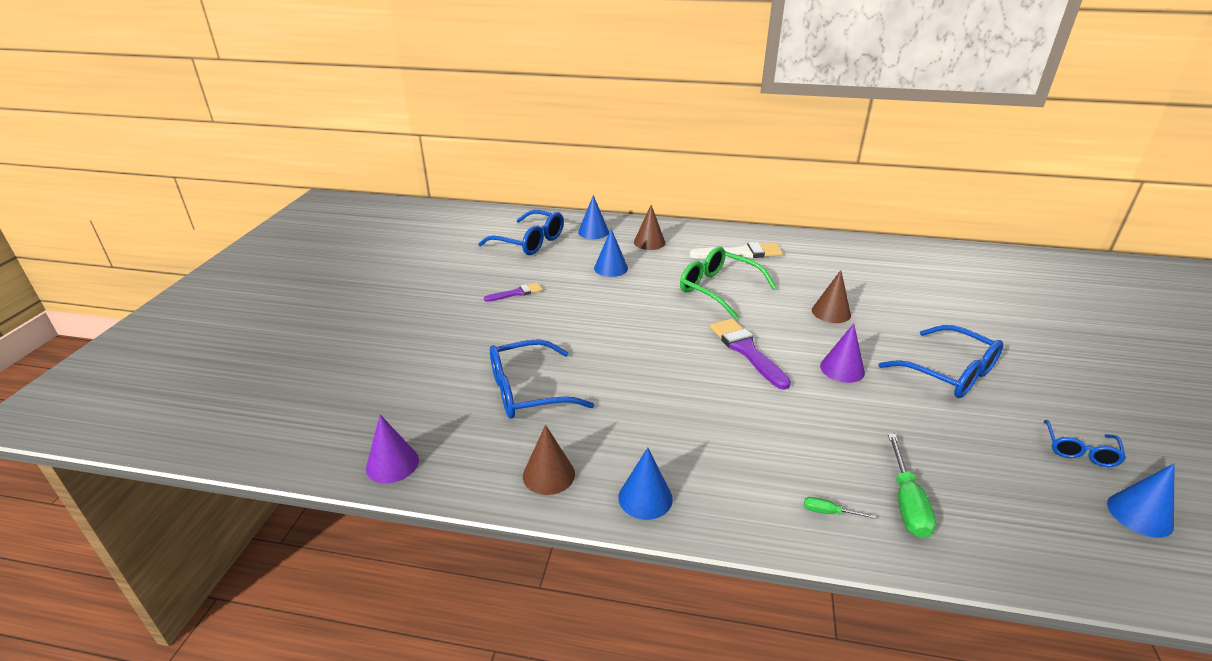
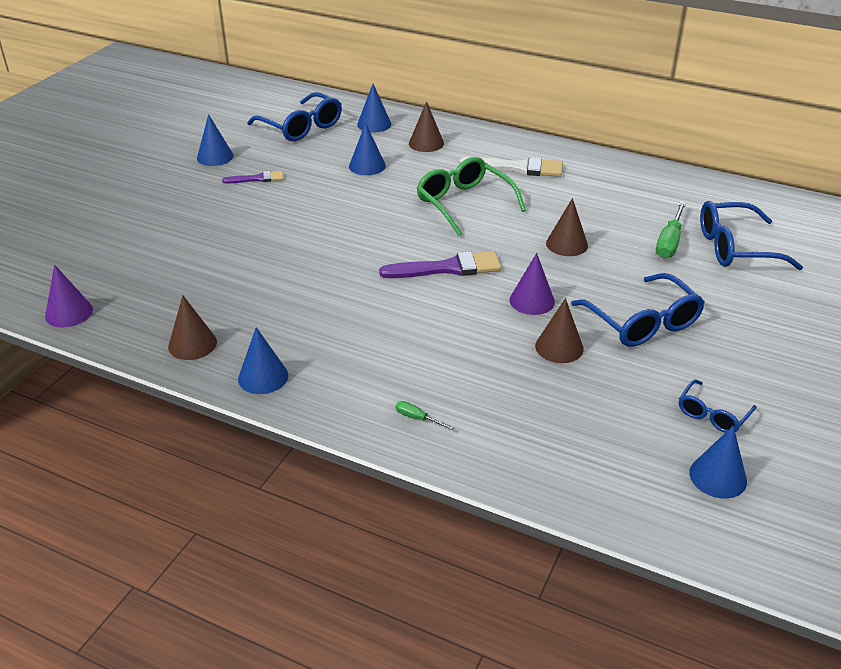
camera: 15 degrees right, 5 degrees up
blue glasses [490,339,594,419] -> blue glasses moved to [700,201,803,270]
purple brush [710,319,791,390] -> purple brush turned 90 degrees clockwise [379,251,501,278]
green screwdriver [888,434,936,538] -> green screwdriver moved to [656,201,686,259]
none -> blue cone [197,114,234,166]
none -> brown cone [535,298,584,363]

